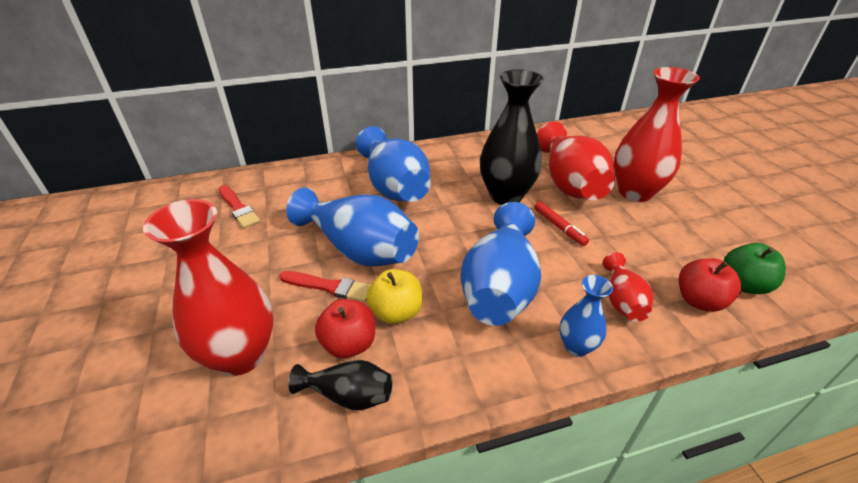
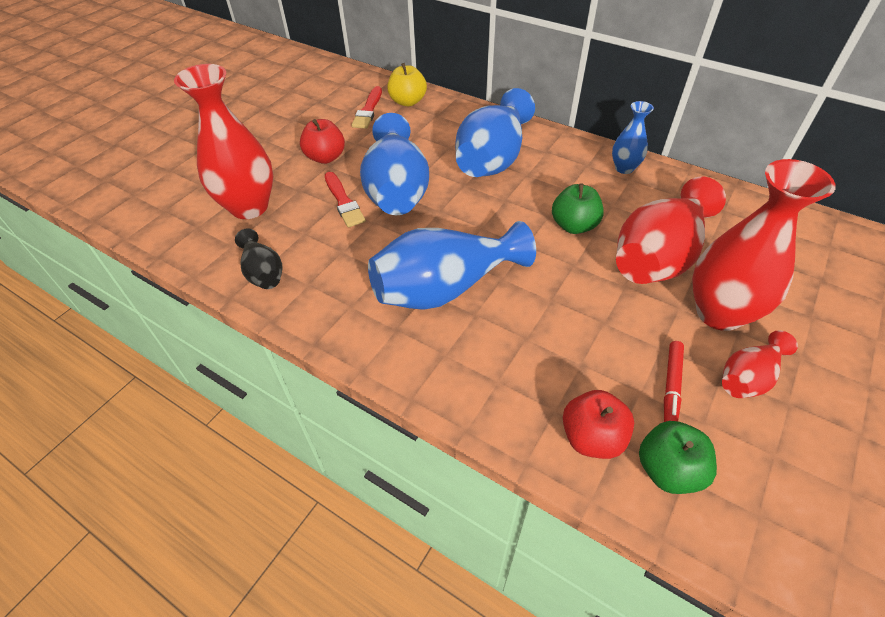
camera: 50 degrees right, 10 degrees up
red apple [315,299,375,358] -> red apple moved to [300,119,345,164]
yellow apple [366,269,423,324] -> yellow apple moved to [387,63,427,106]
black vase [480,69,544,205] -> green apple [552,183,604,234]
red marker [534,201,589,246] -> red marker moved to [664,341,684,422]
blue vase [560,275,613,357] -> blue vase moved to [612,101,654,174]
red vase [603,252,653,322] -> red vase moved to [722,330,798,398]

